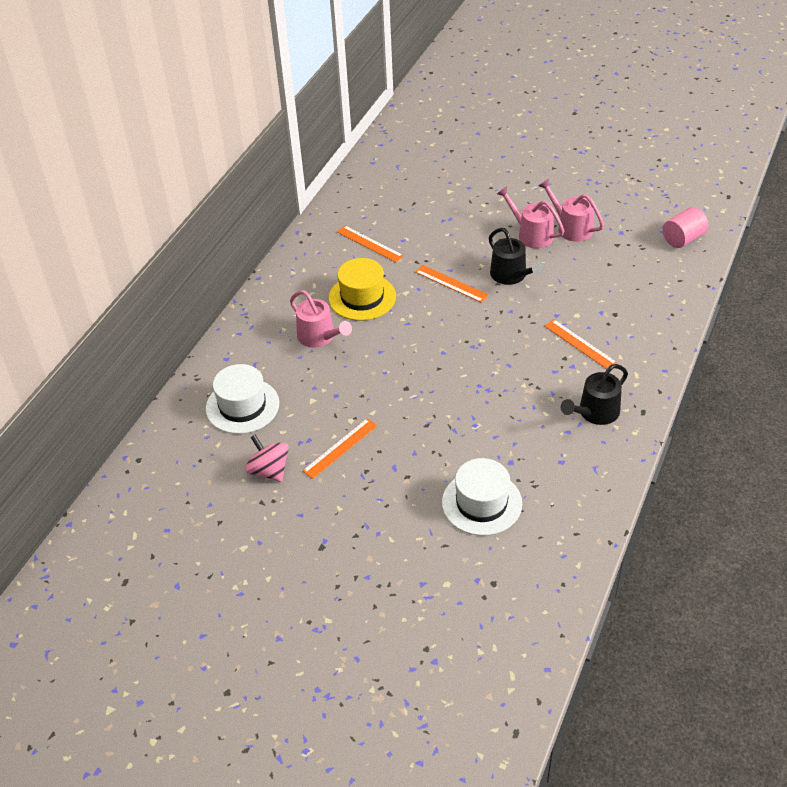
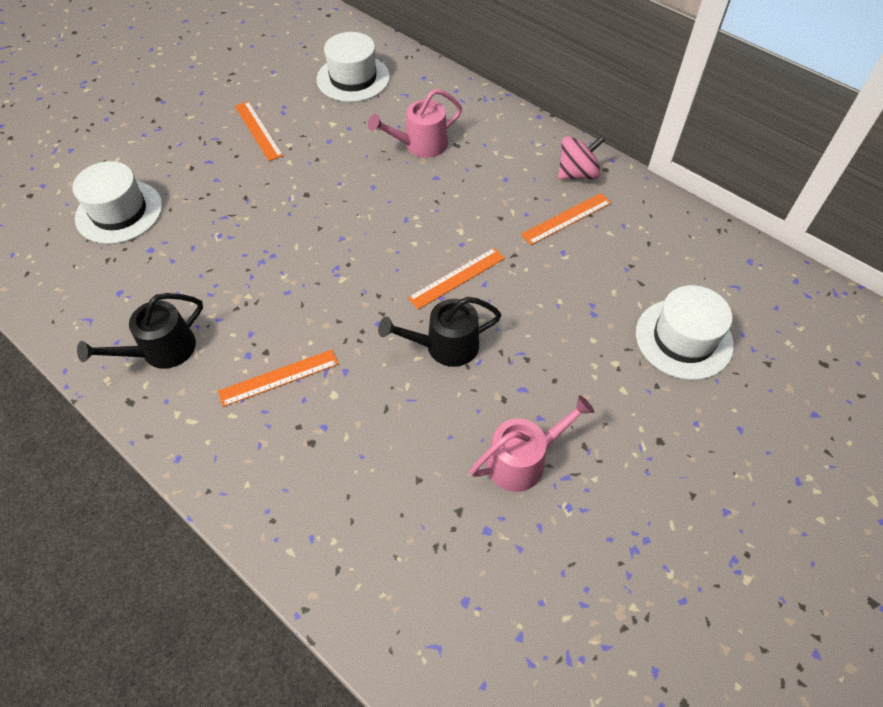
camera: 105 degrees right, 10 degrees up
pink spinning top [245,435,289,482] -> pink spinning top moved to [558,136,605,179]
yellow hat [328,258,396,321] -> none
pink watering can [497,186,564,248] -> none
black watering can [561,364,628,425] -> black watering can turned 105 degrees counterclockwise [77,293,203,369]
pink cylinder [663,207,708,248] -> none
none -> white hat [636,285,734,380]

